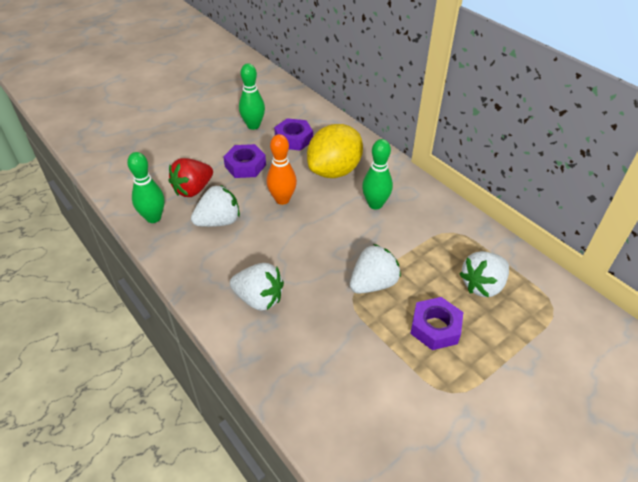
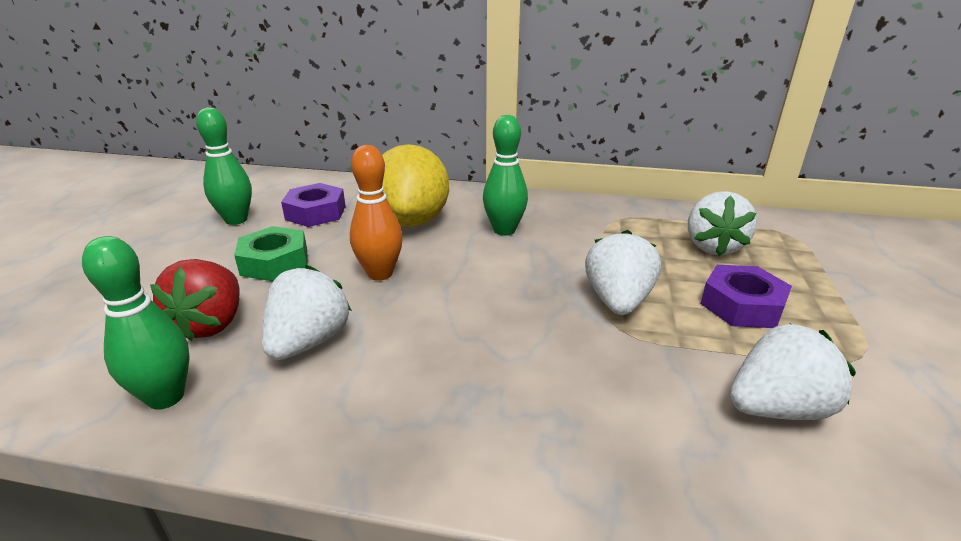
camera: 40 degrees left, 15 degrees down
purple nut [223,144,266,178] -> green nut [234,226,307,281]
white strawberry [230,263,284,311] -> white strawberry moved to [730,323,856,420]

